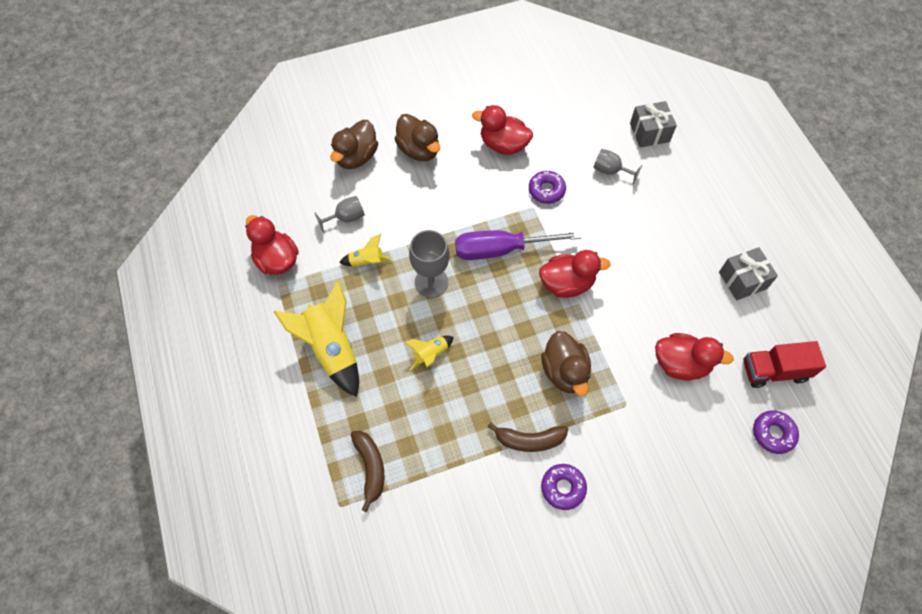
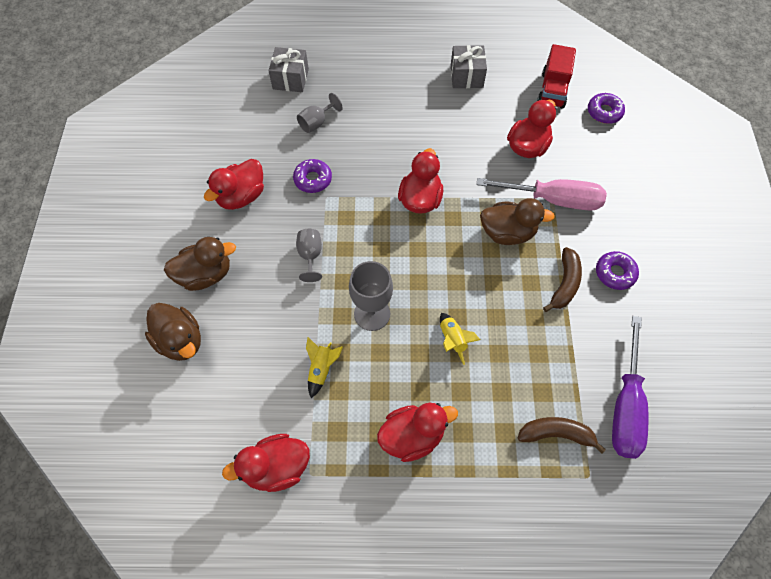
camera: 70 degrees left, 0 degrees up
yellow rocket [274,281,359,397] -> red duck [377,403,458,462]
grey goblet [315,196,365,232] -> grey goblet moved to [296,229,322,282]
purple screwdriver [455,230,581,260] -> purple screwdriver moved to [612,316,648,459]
none -> pink screwdriver [476,178,607,211]

